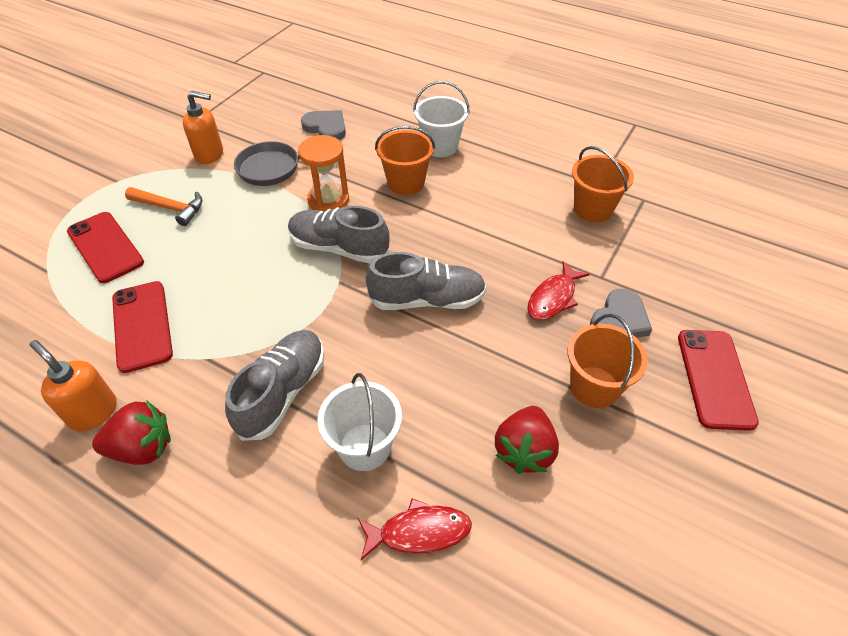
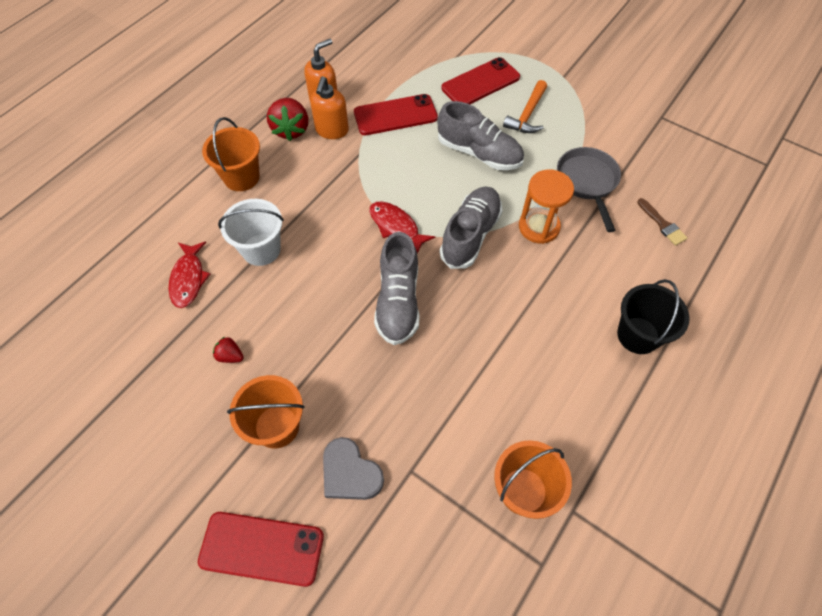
camera: 95 degrees right, 10 degrees up
orange soap dispenser [183,91,223,164] -> orange soap dispenser moved to [310,76,349,139]
grey shoe [225,330,324,441] -> grey shoe moved to [438,101,524,170]
grey heart [301,110,346,140] -> brown brush [637,198,687,246]
orange bucket [375,126,435,195] -> orange bucket moved to [202,117,260,191]
white bucket [413,81,470,157] -> black bucket [617,279,690,354]
red strawberry [495,406,559,474] -> red strawberry [213,337,244,363], size x0.52
red fish [528,261,590,320] -> red fish moved to [370,202,435,253]

